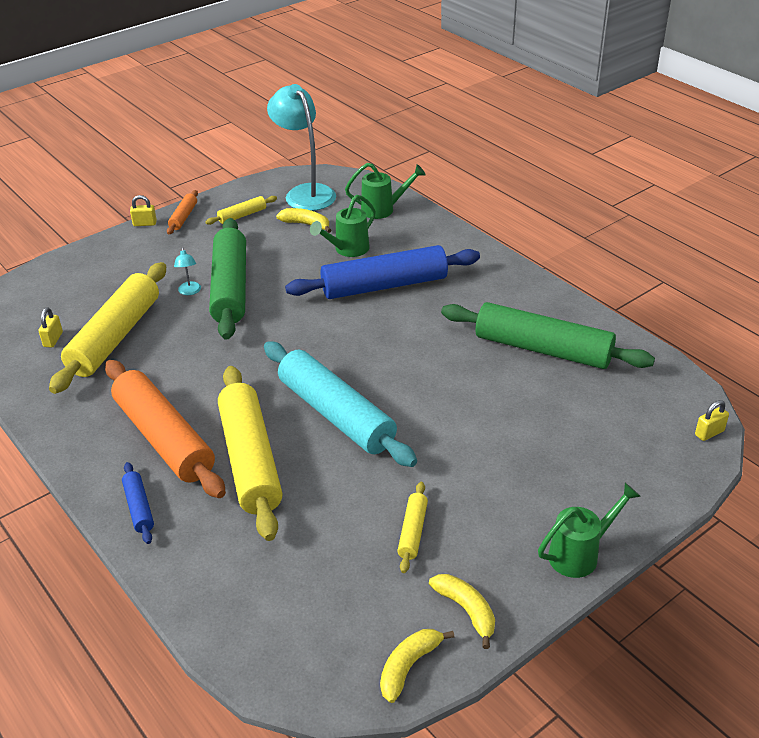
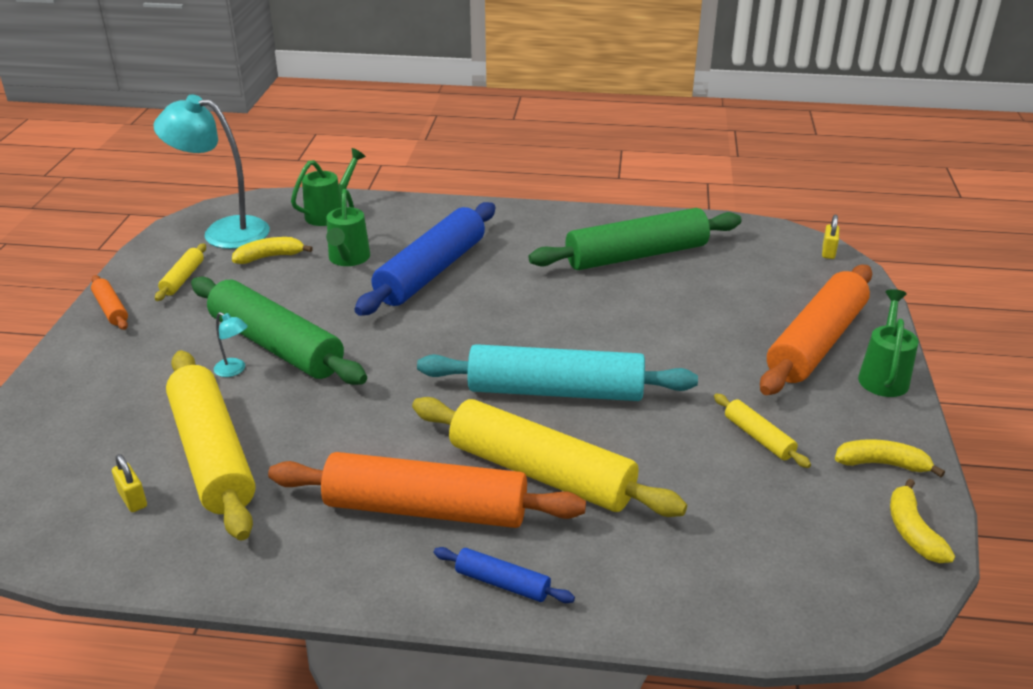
camera: 45 degrees left, 5 degrees down
yellow padlock [130,195,157,226] -> none
none -> orange rolling pin [760,264,872,395]

